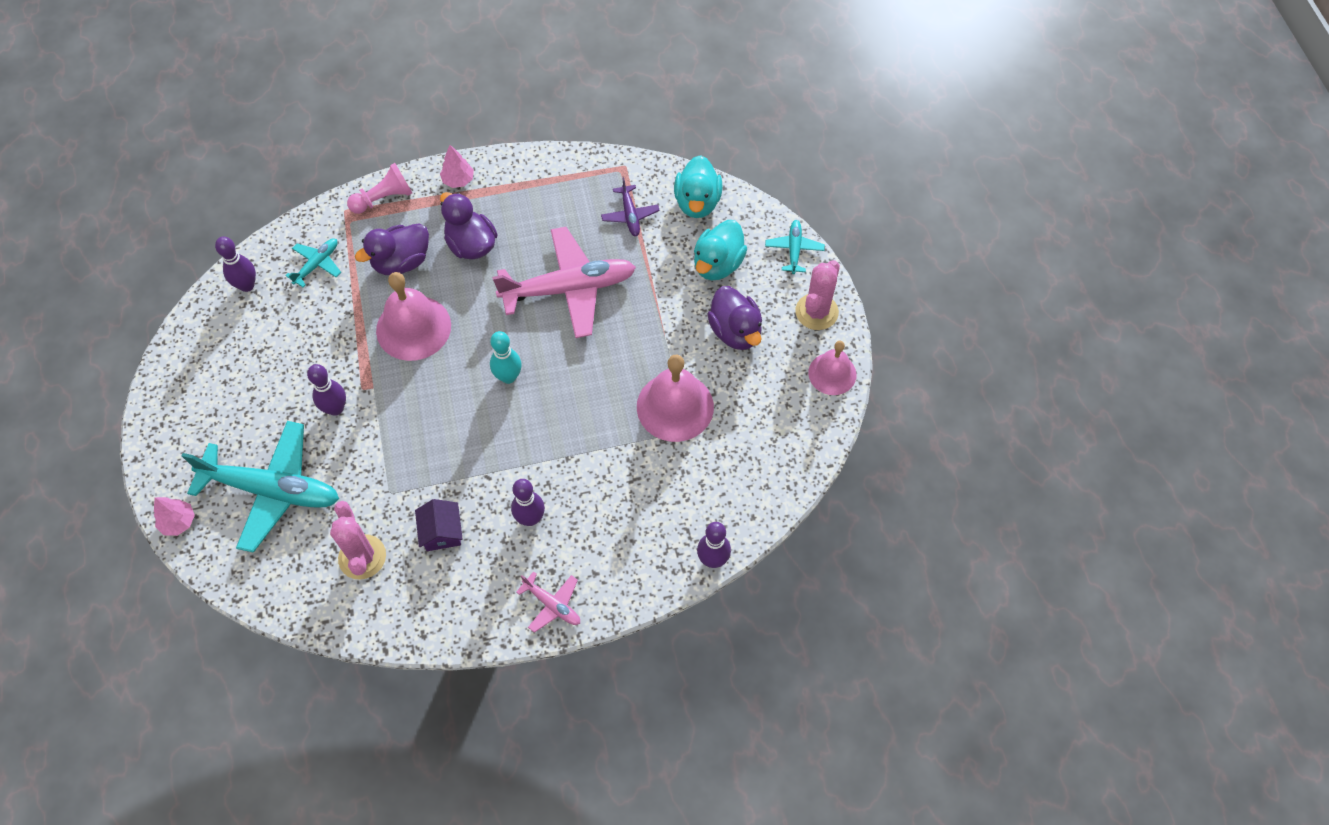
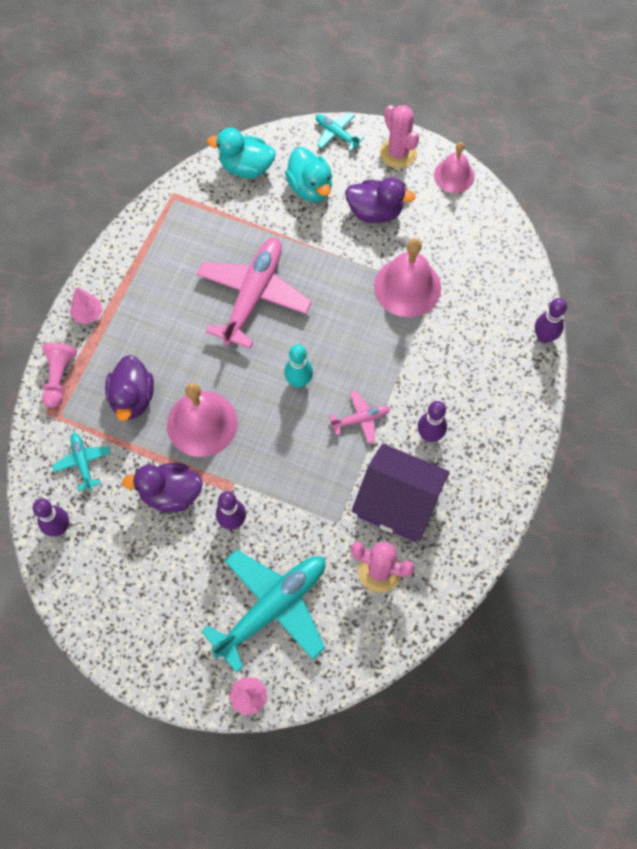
camera: 55 degrees left, 5 degrees up
purple house [415,499,463,551] -> purple house [352,444,450,542], size x2.00
purple duck [440,192,498,260] -> purple duck moved to [122,463,203,512]
pink plane [516,571,580,633] -> pink plane moved to [329,391,390,444]
purple plane [601,177,660,236] -> none
turquoise duck [674,155,722,218] -> turquoise duck turned 150 degrees clockwise [207,128,276,179]

